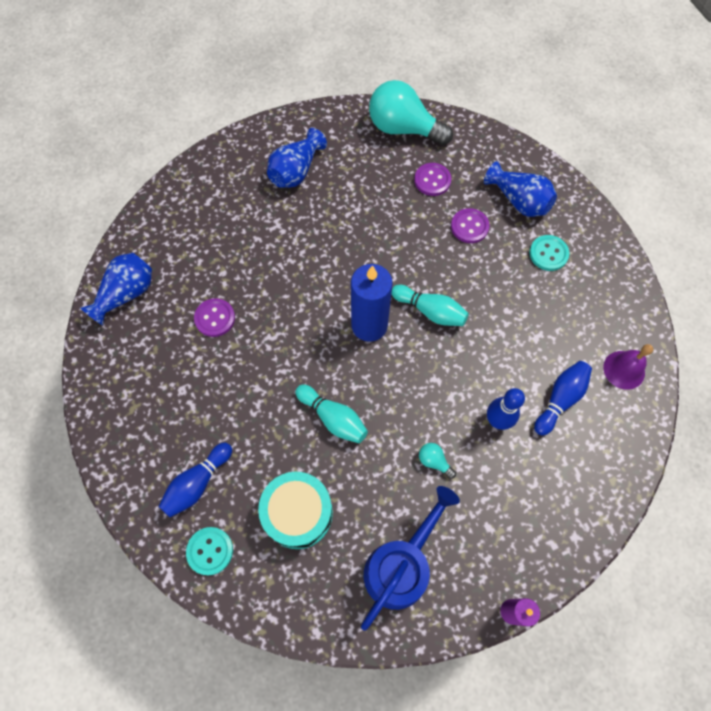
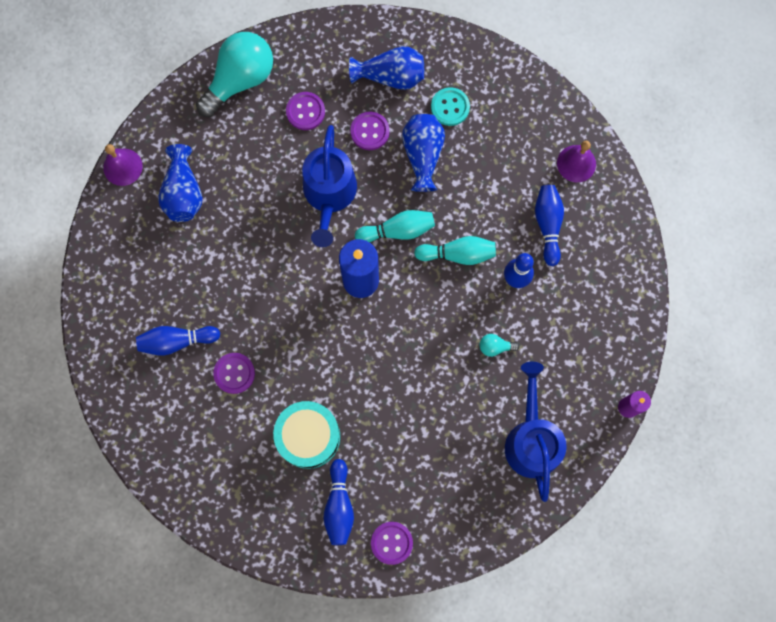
camera: 40 degrees left, 10 degrees up
blue vase [81,253,152,326] -> blue vase moved to [402,114,445,192]
turquoise button [186,527,233,575] -> purple button [371,522,413,565]
turquoise drum [258,472,333,549] -> turquoise drum moved to [273,401,340,469]
turquoise bowling pin [295,385,368,443] -> turquoise bowling pin moved to [414,236,496,265]
turquoise light bulb [369,80,453,145] -> turquoise light bulb turned 150 degrees clockwise [196,32,273,117]
none -> purple bell [103,144,143,186]
none -> blue bowling pin [136,326,220,356]
none -> blue watering can [302,125,357,247]

